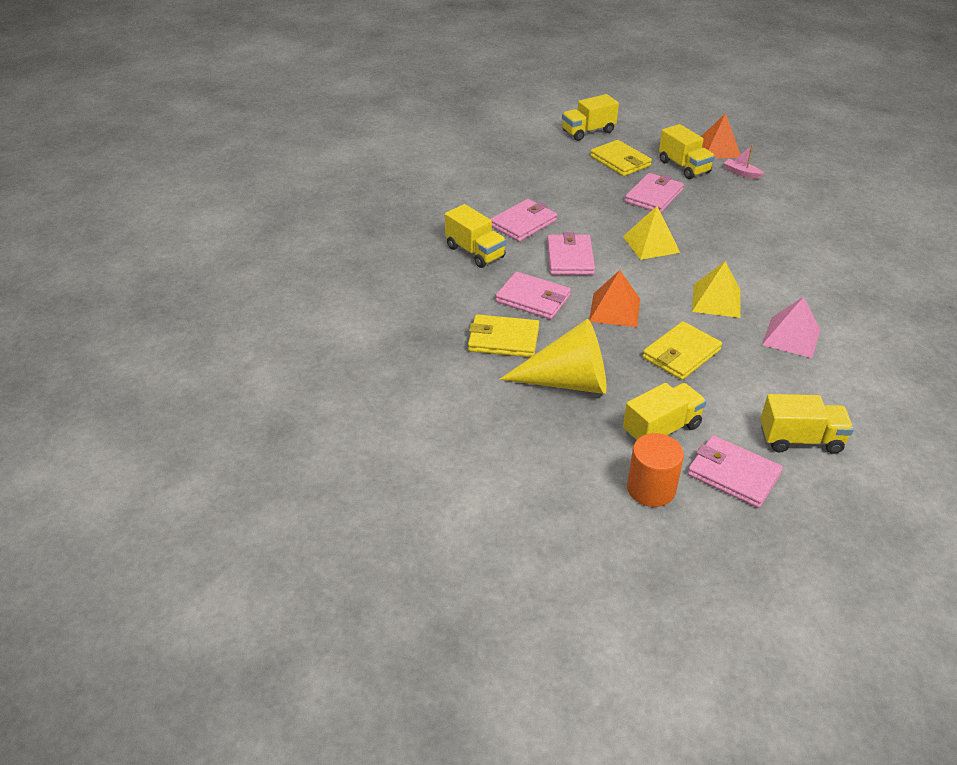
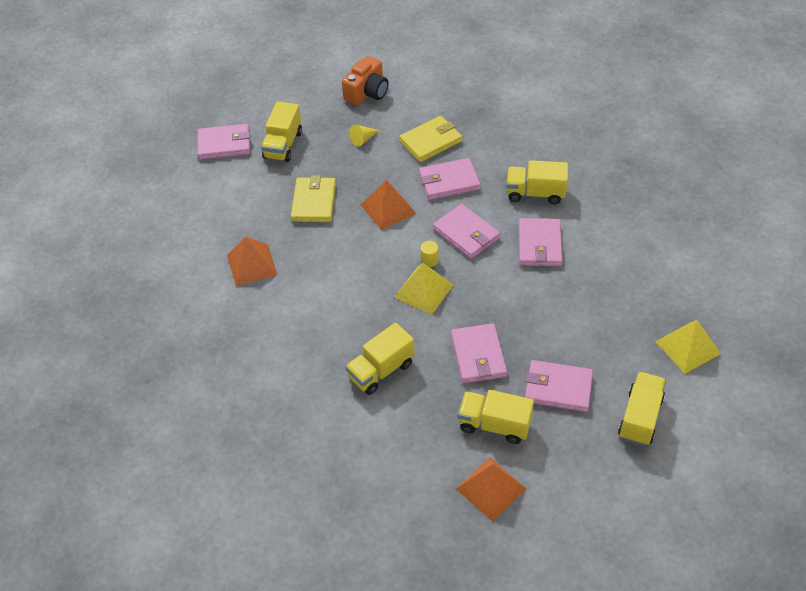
camera: 140 degrees right, 10 degrees up
yellow cone [499,319,607,394] -> yellow cone [349,124,379,147], size x0.40
yellow wallet [590,140,652,176] -> pink wallet [525,360,593,412]
orange cylinder [627,433,684,507] -> none
yellow pyramid [692,261,741,318] -> yellow pyramid moved to [655,320,721,374]
pink boat [724,145,764,179] -> none
yellow truck [760,394,854,454] -> yellow truck moved to [345,323,414,395]
pink pyramid [762,297,820,358] -> orange pyramid [227,236,277,286]
none -> orange camera [342,56,389,105]
none -> yellow cylinder [420,241,439,267]

